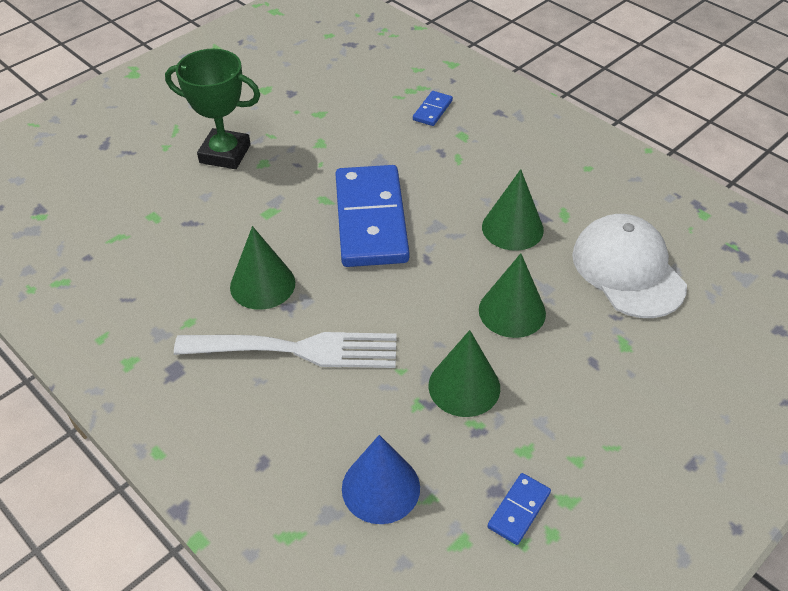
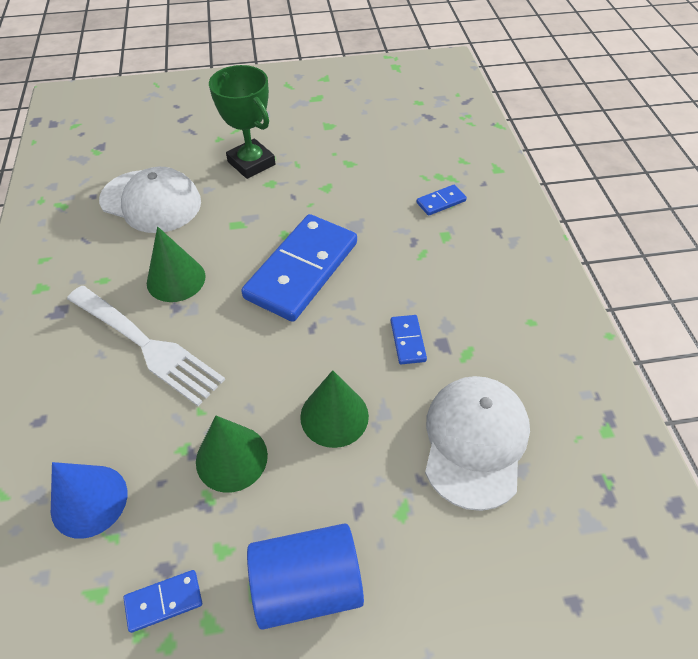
camera: 35 degrees right, 5 degrees up
green cone [482,169,544,251] -> blue domino [391,315,427,364]
none -> white cap [99,167,201,233]
none -> blue cylinder [247,523,364,630]

